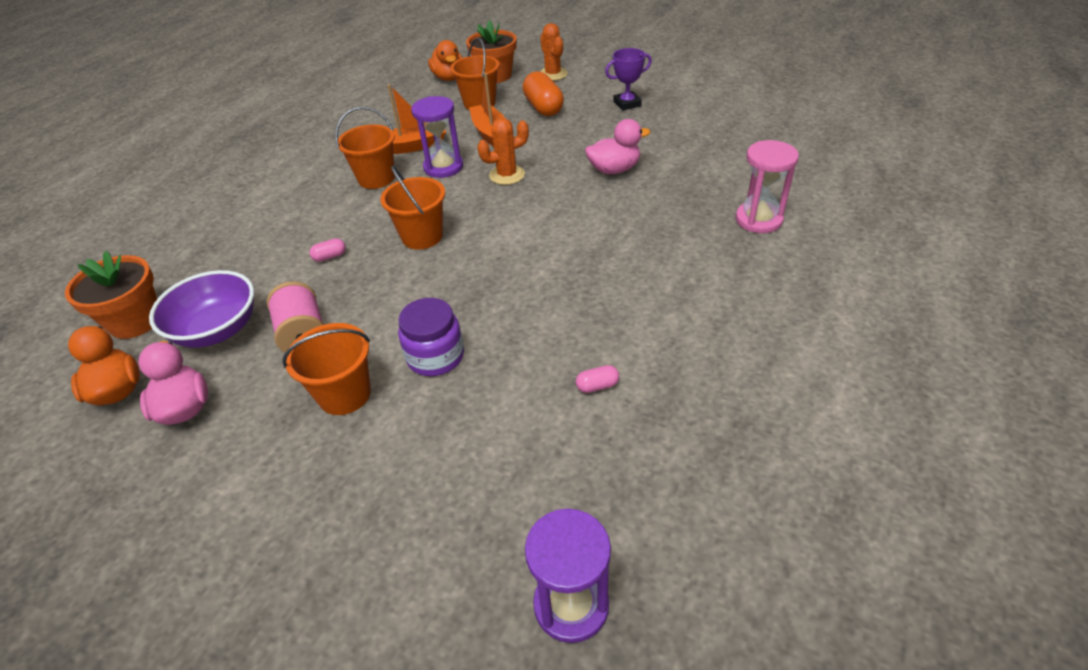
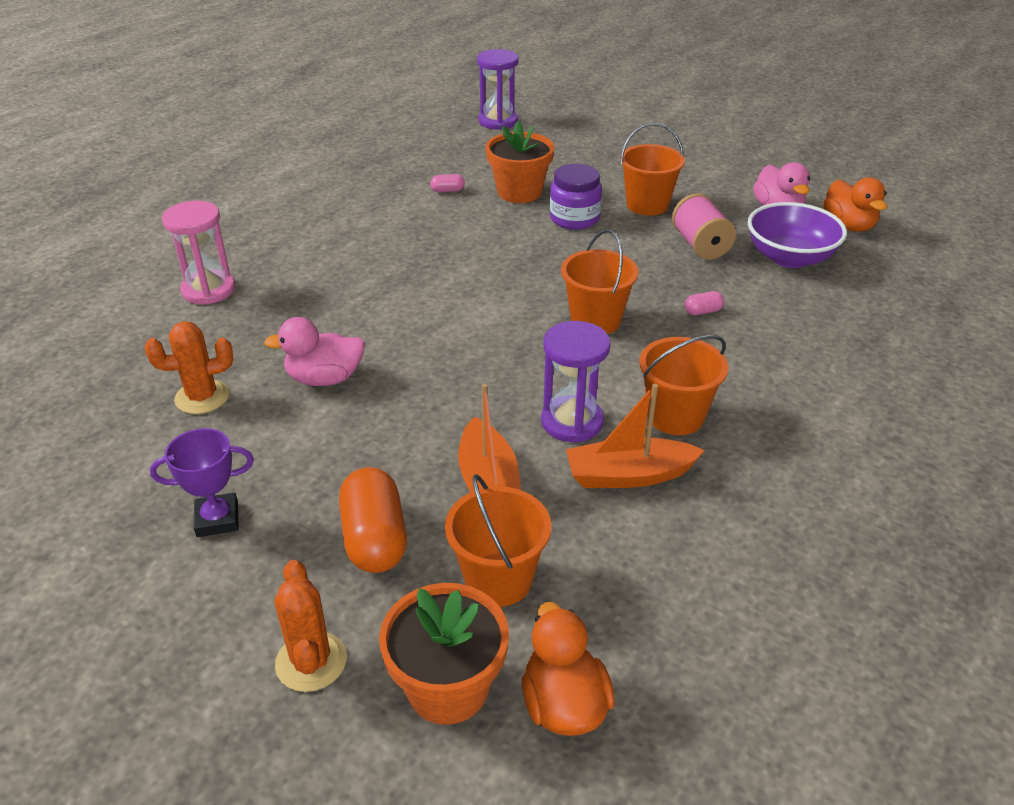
camera: 175 degrees left, 5 degrees down
orange flower pot [65,251,157,339] -> orange flower pot moved to [486,121,554,203]
orange cactus [477,118,529,185] -> orange cactus moved to [145,321,233,414]

